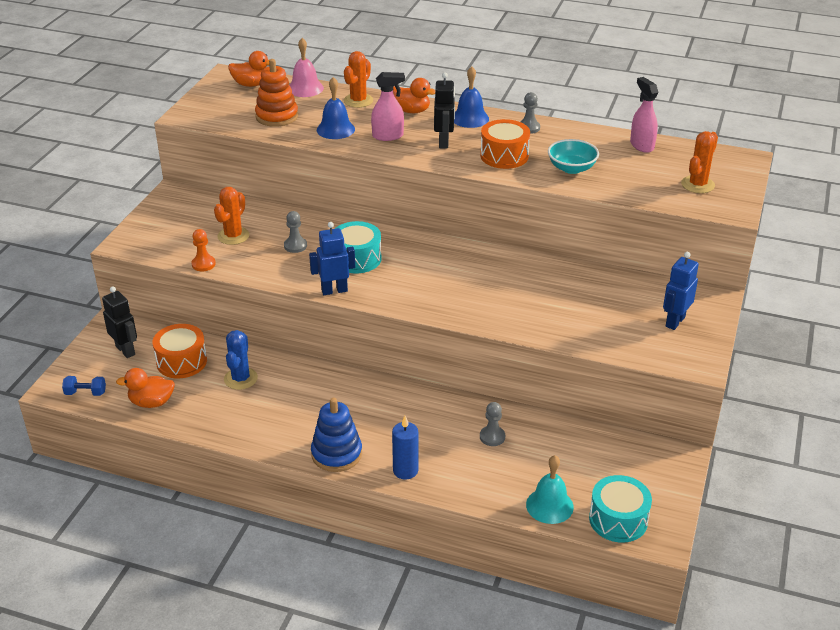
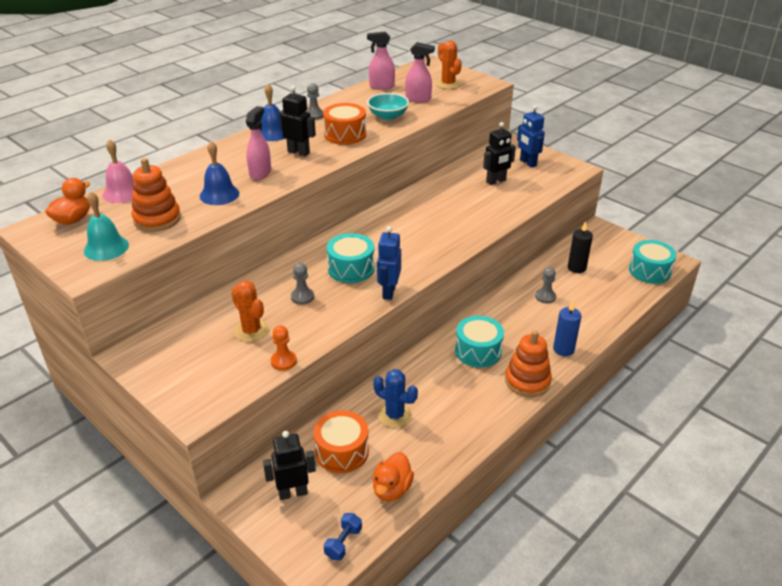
camera: 65 degrees left, 0 degrees up
blue stacking toy [311,398,362,472] -> orange stacking toy [505,330,552,397]
orange cactus [344,51,373,108] -> none
orange duck [393,78,435,113] -> none
turquoise bell [526,455,574,524] -> turquoise bell moved to [84,191,129,261]
none -> pink spray bottle [405,42,435,103]
none -> turquoise drum [455,316,504,368]
none -> black robot [483,122,516,185]
none -> black candle [568,221,593,273]

